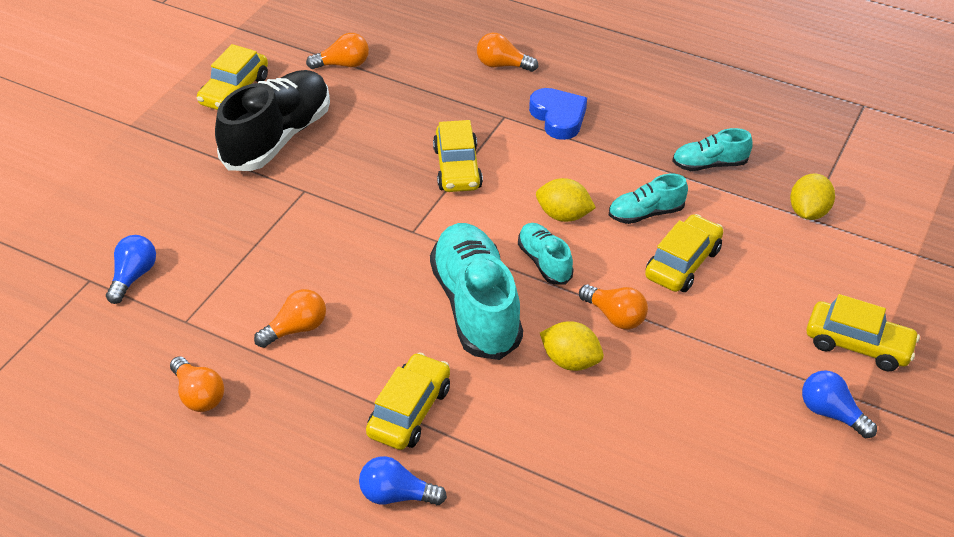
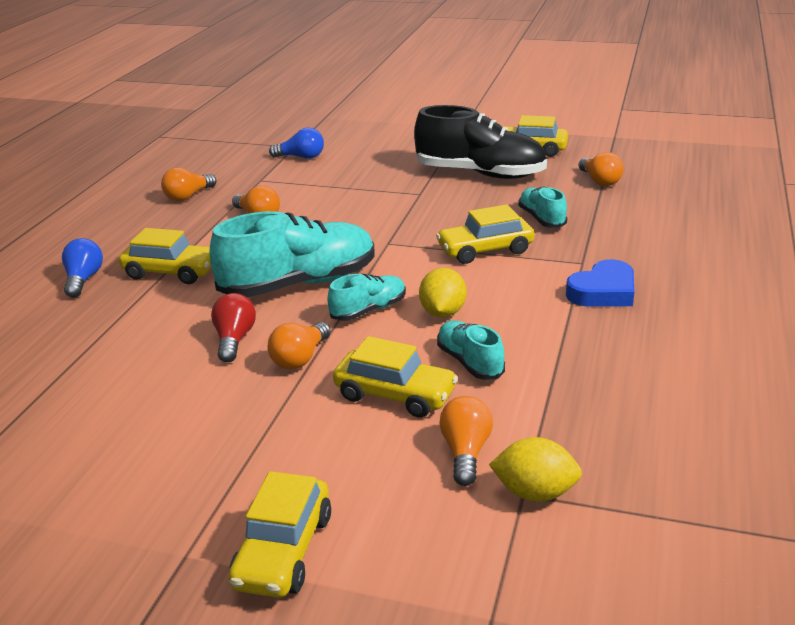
camera: 80 degrees right, 15 degrees down
orange light bulb [477,33,538,72] -> orange light bulb moved to [439,396,493,486]
yellow lemon [540,321,604,371] -> red light bulb [211,293,256,362]
turquoise shoe [672,128,753,171] -> turquoise shoe moved to [518,187,568,228]
blue light bulb [802,370,877,438] -> none

